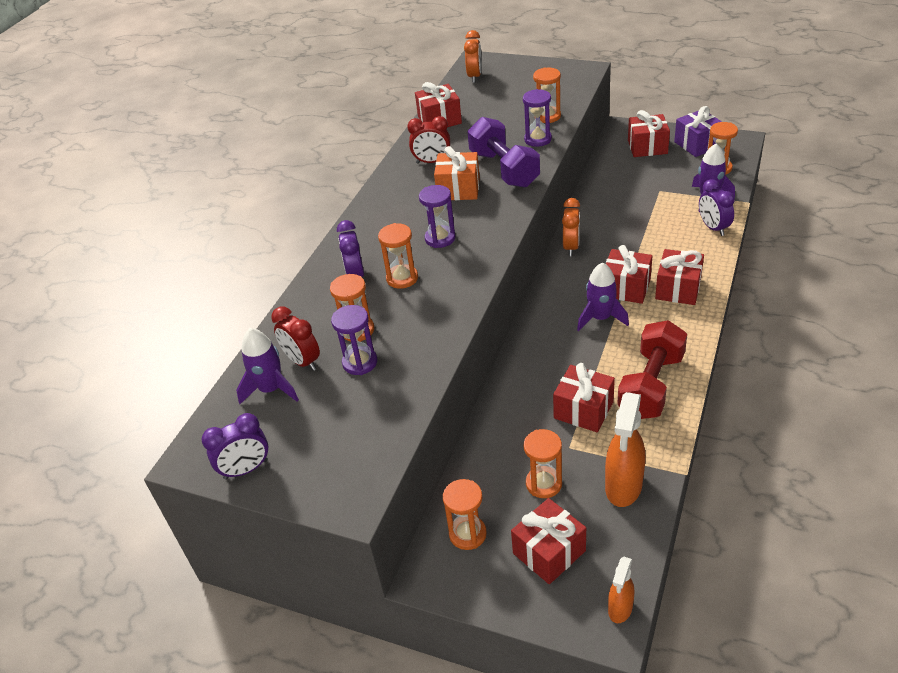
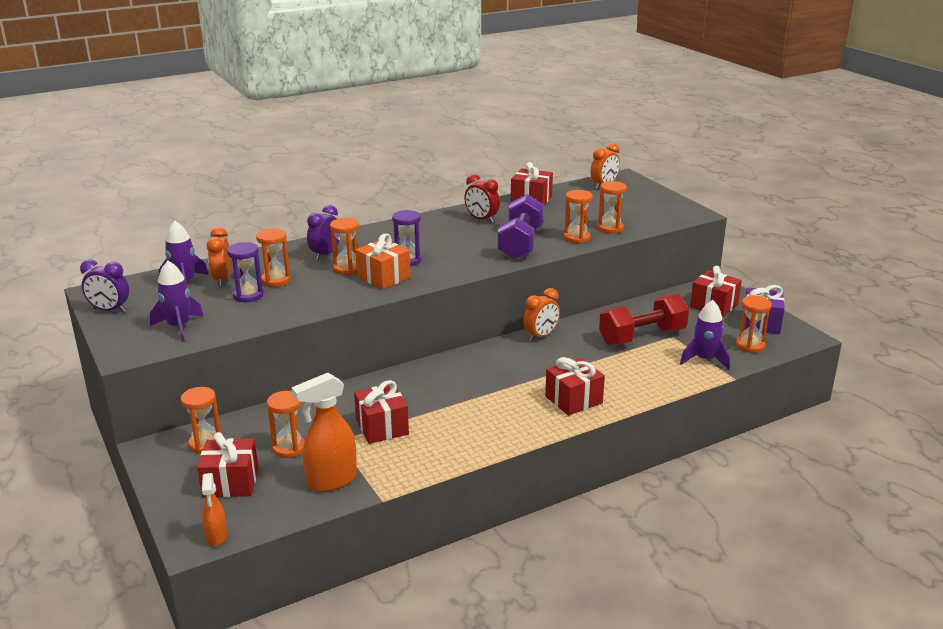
camera: 35 degrees right, 15 degrees down
red clock [271,306,320,371] -> orange clock [207,227,231,286]
orange gift [434,146,480,200] -> orange gift moved to [355,233,411,290]
purple hourglass [523,89,552,147] -> orange hourglass [564,190,593,244]
purple rocket [577,262,629,331] -> purple rocket moved to [150,261,204,341]
red gift [606,245,652,304] -> none
orange spray bottle [608,556,634,623] -> orange spray bottle turned 75 degrees counterclockwise [202,473,227,546]
red dumbbell [617,320,687,419] -> red dumbbell moved to [599,294,689,345]
purple clock [699,179,735,236] -> none

